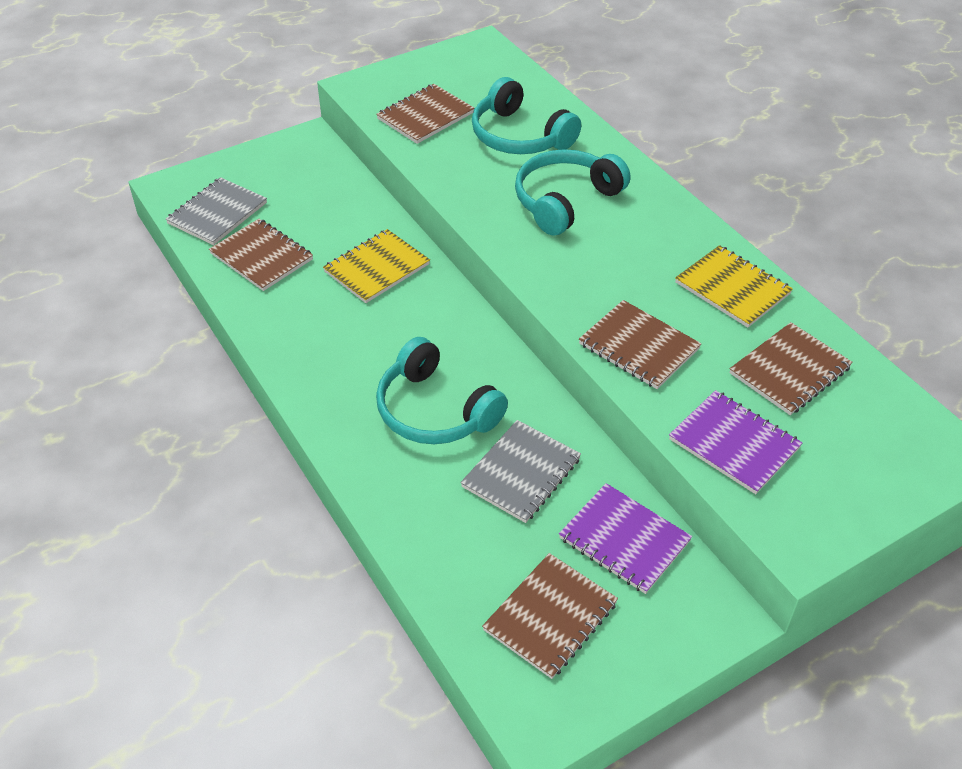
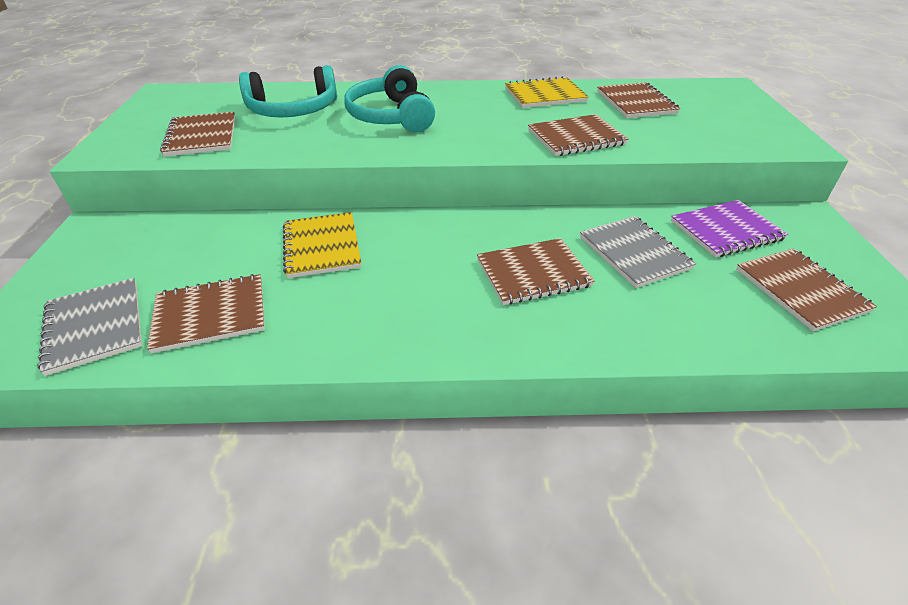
camera: 60 degrees left, 5 degrees down
turquoise headphones [376,337,508,444] -> brown notebook [477,238,595,305]
purple notebook [669,390,802,494] -> none

